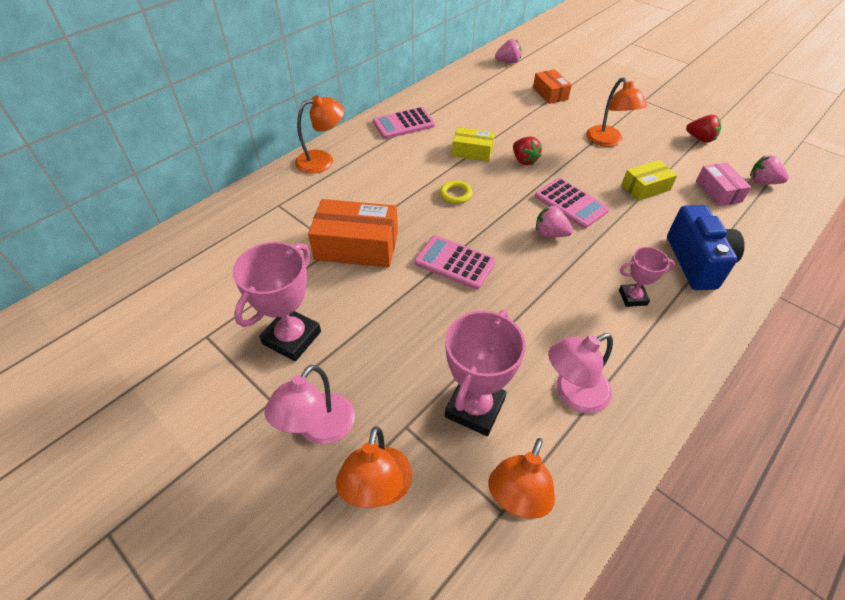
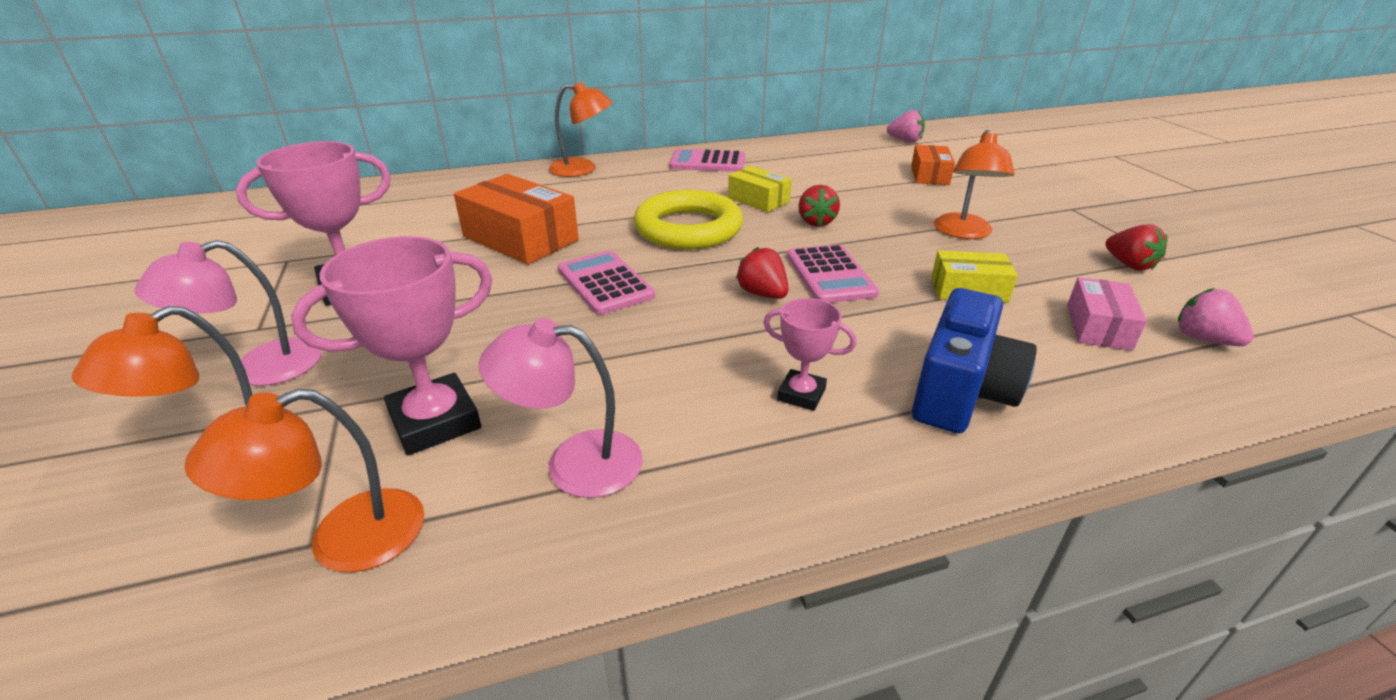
camera: 30 degrees right, 15 degrees down
yellow ring [440,180,472,204] -> yellow ring [634,190,743,249], size x2.39
pink strawberry [536,206,573,237] -> red strawberry [736,247,789,299]

